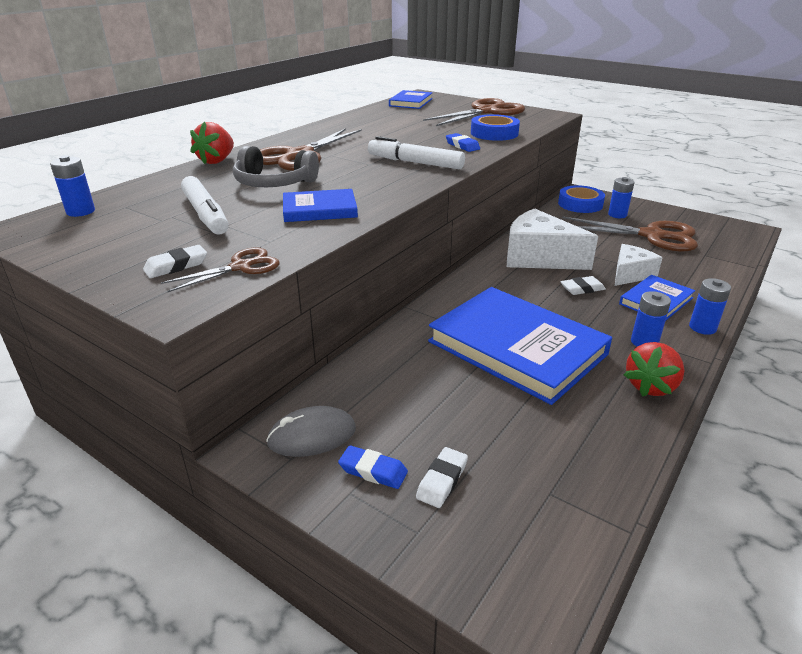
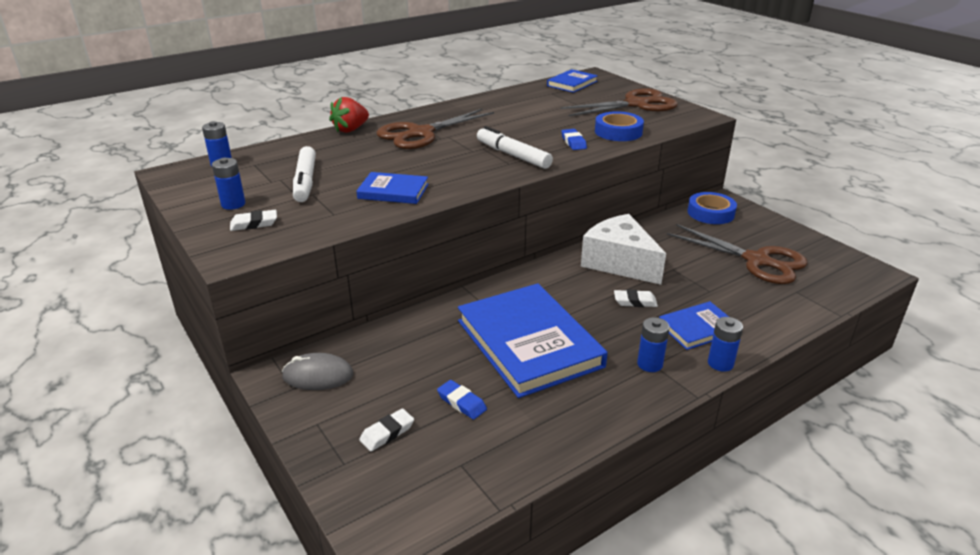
camera: 20 degrees right, 0 degrees up
brown scissors [161,247,280,292] -> none
grey headphones [233,146,319,187] -> none
blue eraser [338,445,408,489] -> blue eraser moved to [437,380,487,420]
blue battery [608,177,634,218] -> blue battery moved to [212,158,245,210]
white cheese [615,244,662,286] -> none
red strawberry [624,342,684,397] -> none

